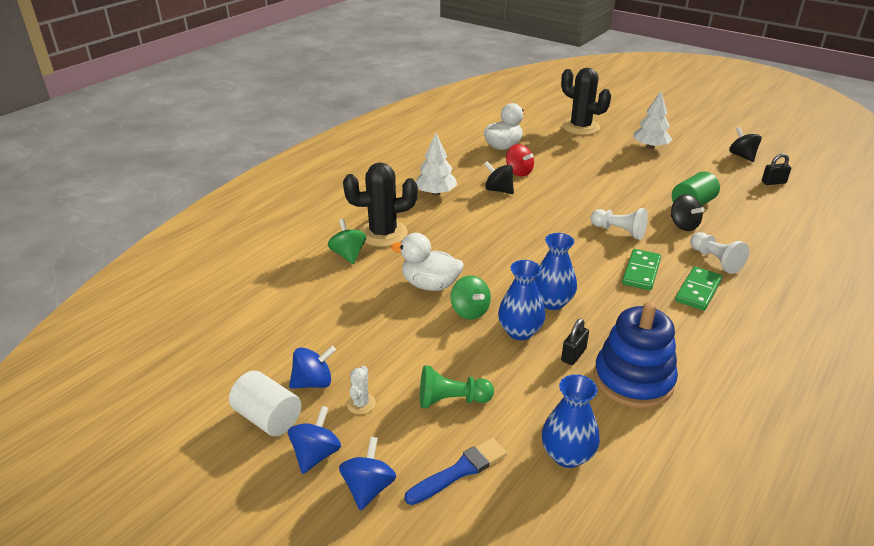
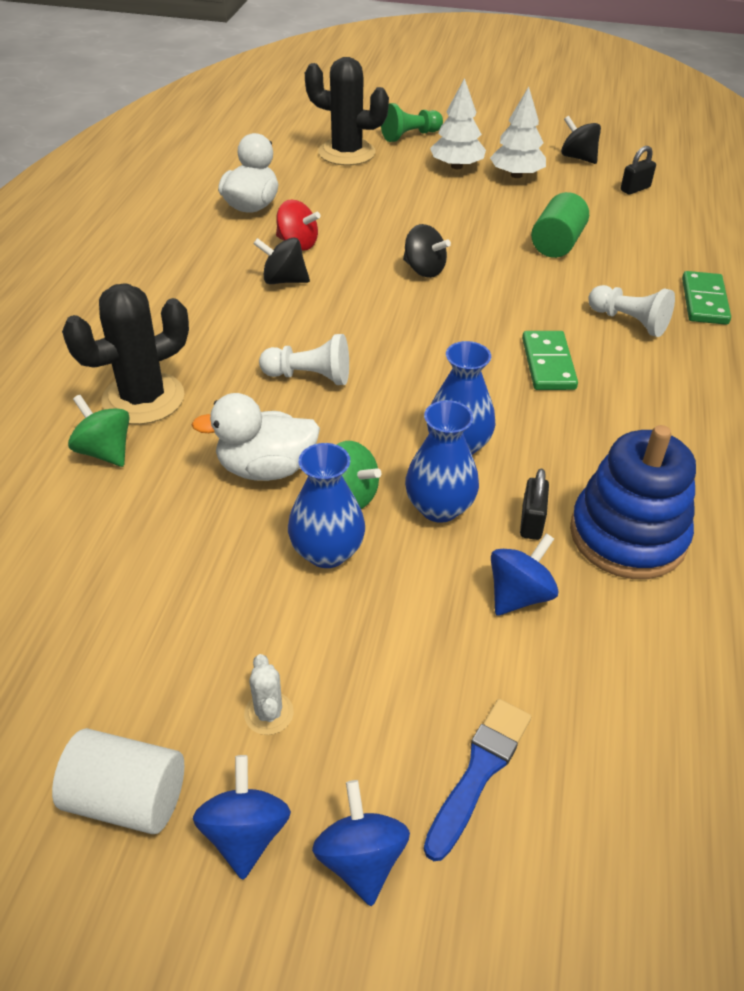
camera: 25 degrees left, 10 degrees up
blue spinning top [289,346,336,389] -> blue spinning top moved to [491,533,558,616]
white tree [416,133,457,196] -> white tree moved to [490,87,546,178]
green pawn [420,365,494,408] -> green pawn moved to [381,103,443,142]
blue vase [542,374,600,468] -> blue vase moved to [288,443,365,568]
white pawn [591,208,648,240] -> white pawn moved to [259,334,349,385]
black spinning top [671,194,705,231] -> black spinning top moved to [403,224,451,278]
green domino [675,266,722,311] -> green domino moved to [682,271,731,325]

